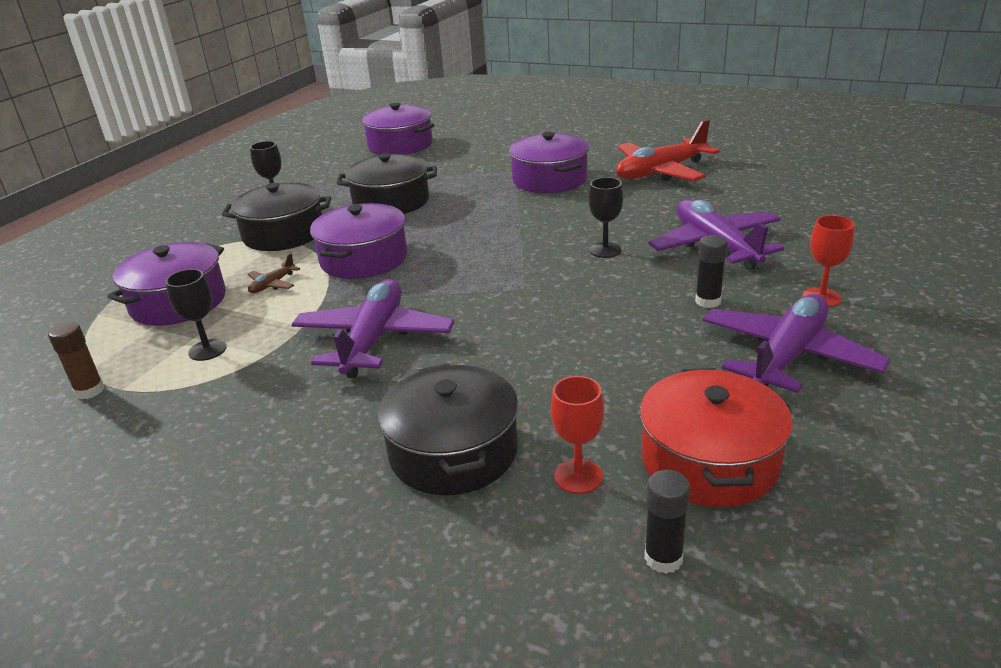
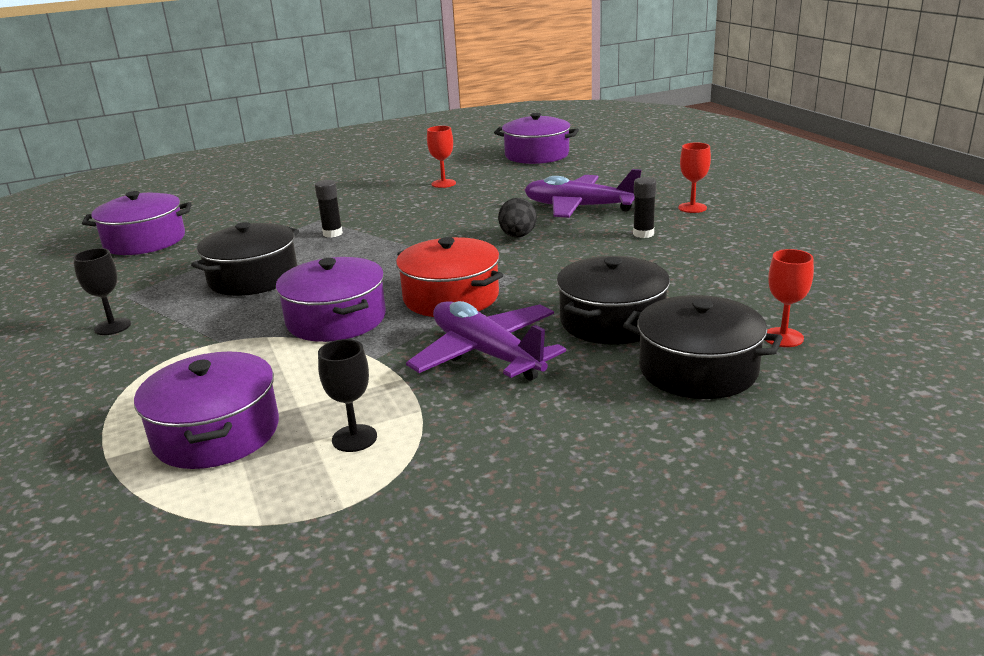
camera: 50 degrees left, 5 degrees down
brown glue stick [48,322,104,399] -> none
black pot [222,183,331,251] -> black pot moved to [556,256,670,345]
brown plane [248,253,300,293] -> none
purple pot [509,132,589,193] -> purple pot moved to [494,113,579,164]
black goblet [588,177,623,258] -> black egg [498,198,537,238]
red plane [616,120,720,181] -> red goblet [427,126,456,188]
red pot [640,368,793,507] -> red pot moved to [396,237,503,317]
black glue stick [644,470,690,574] -> black glue stick moved to [315,180,343,238]
purple plane [702,294,891,393] -> none

